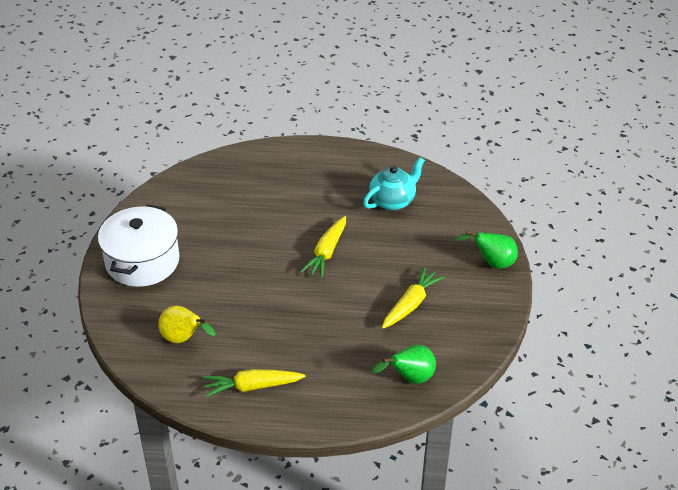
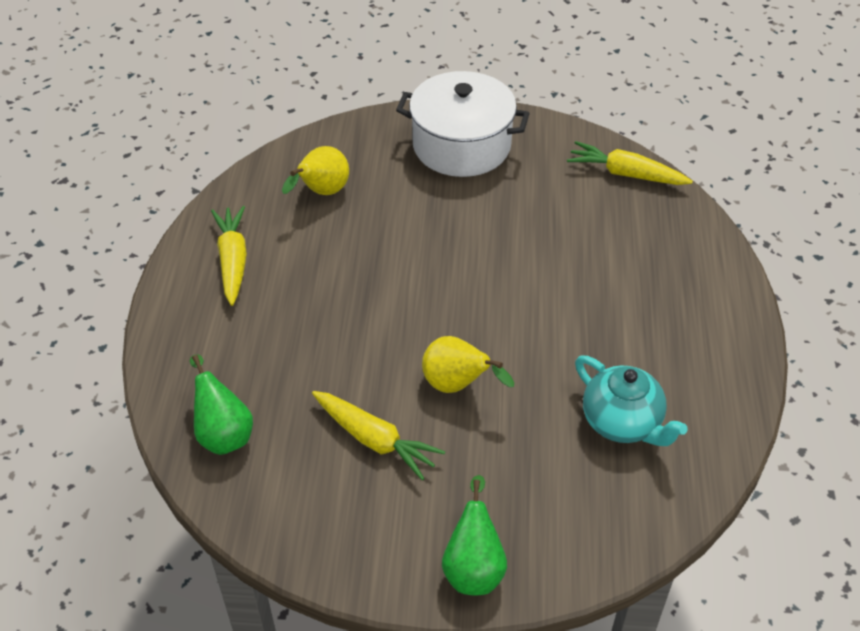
camera: 90 degrees right, 5 degrees up
yellow carrot [300,216,346,278] -> yellow carrot moved to [567,141,693,185]
none -> yellow pear [422,336,514,393]

